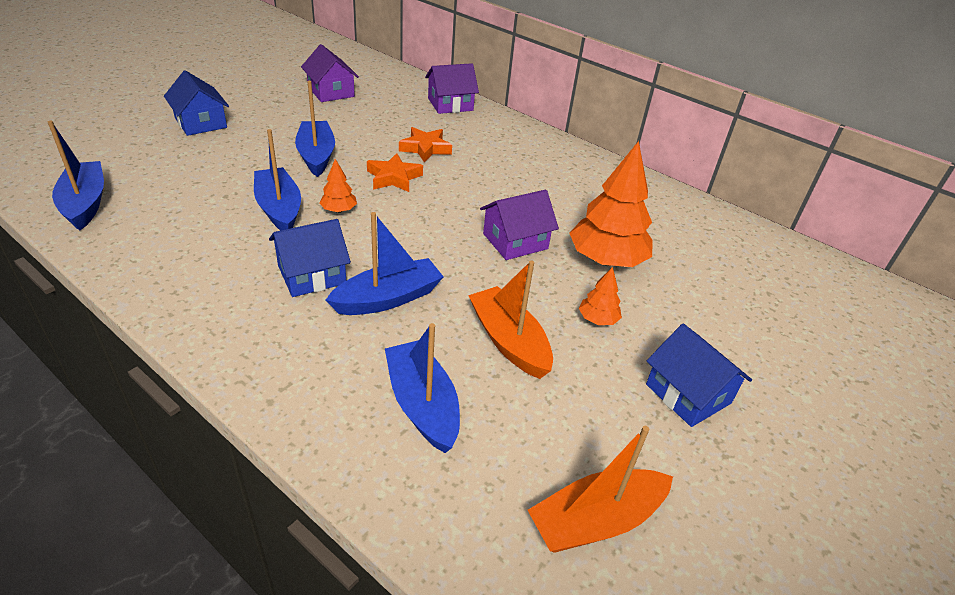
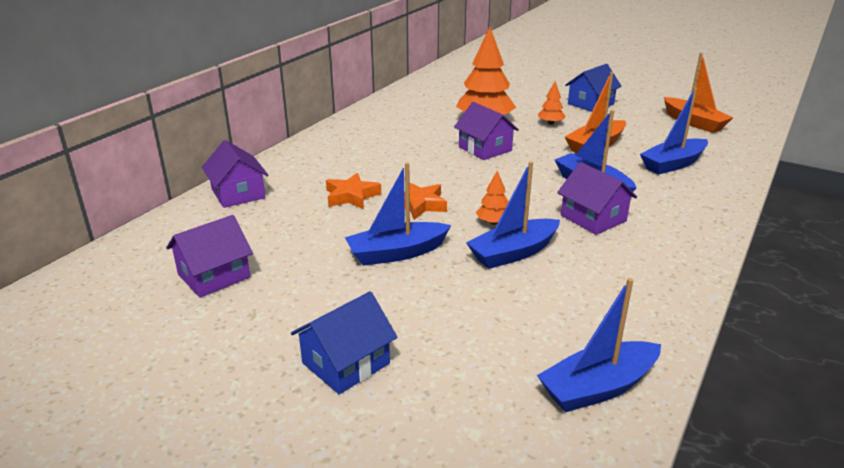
camera: 95 degrees left, 10 degrees down
blue house [269,219,351,297] -> purple house [557,162,637,235]

